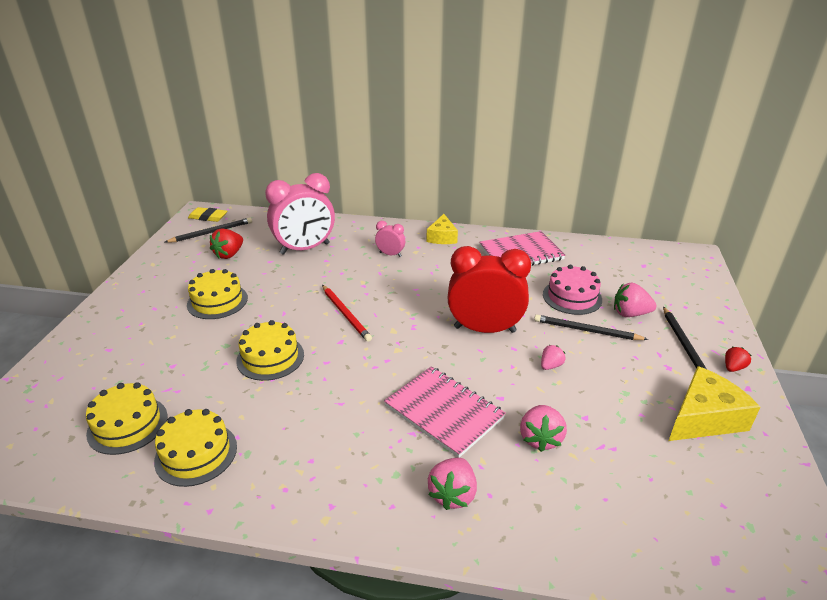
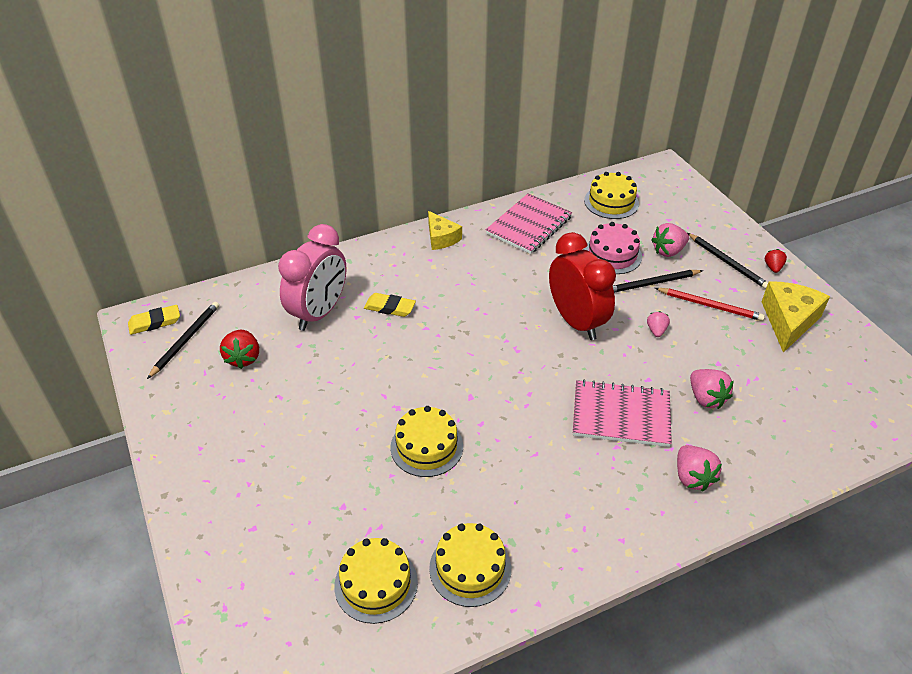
camera: 35 degrees left, 10 degrees up
yellow cake [187,269,248,319] -> yellow cake moved to [584,172,639,219]
red pencil [322,285,372,342] -> red pencil moved to [655,288,765,321]
pink clock [375,221,405,257] -> none
red clock [447,246,531,333] -> red clock turned 90 degrees clockwise [549,232,616,340]
none -> yellow eraser [364,293,416,317]

